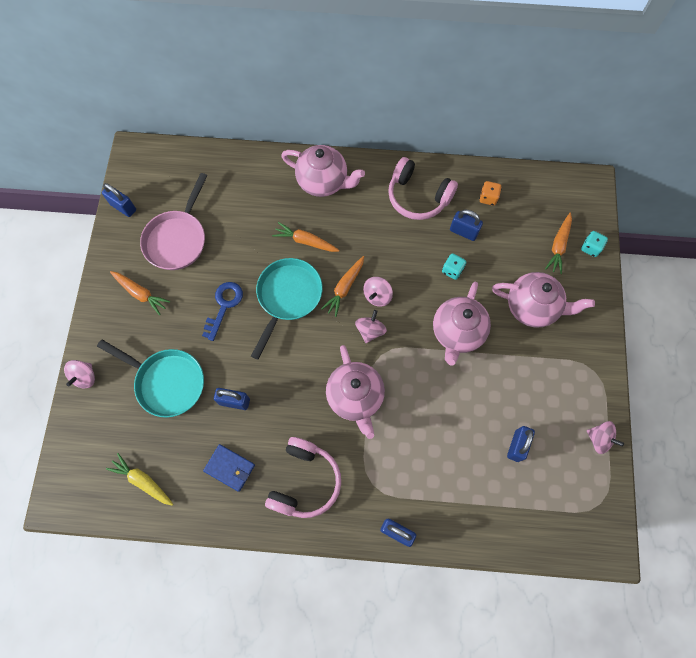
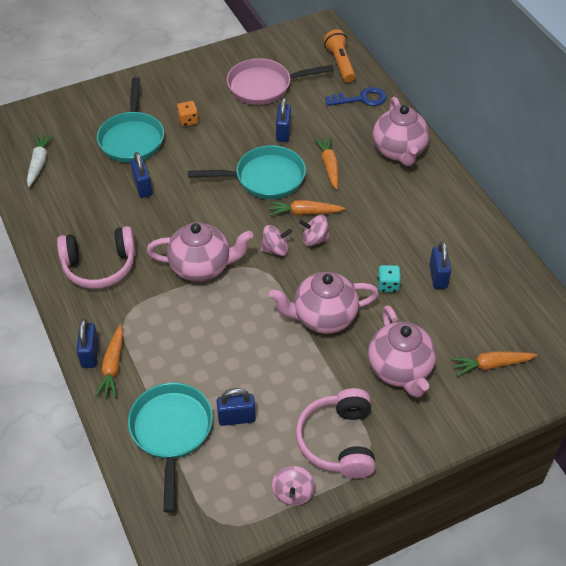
camera: 60 degrees right, 20 degrees down
pink spinning top [64,360,95,389] -> none
blue padlock [102,183,136,217] -> blue padlock moved to [276,97,291,142]
yellow carrot [106,453,173,506] -> white carrot [27,134,53,187]
orange carrot [110,271,170,315] -> orange carrot moved to [94,324,123,398]
blue key [202,282,243,341] -> blue key moved to [325,87,387,106]
blue wallet [203,444,255,492] -> none
pink teapot [326,345,385,439] -> pink teapot turned 135 degrees counterclockwise [147,222,253,282]
pink headphones [388,157,458,220] -> pink headphones moved to [296,388,375,479]
orange dice [479,181,502,206] -> orange dice moved to [177,101,199,126]
turquoise dice [581,231,608,257] -> none
none -> turquoise pan [128,383,213,513]
none -> orange flashlight [324,29,356,83]

